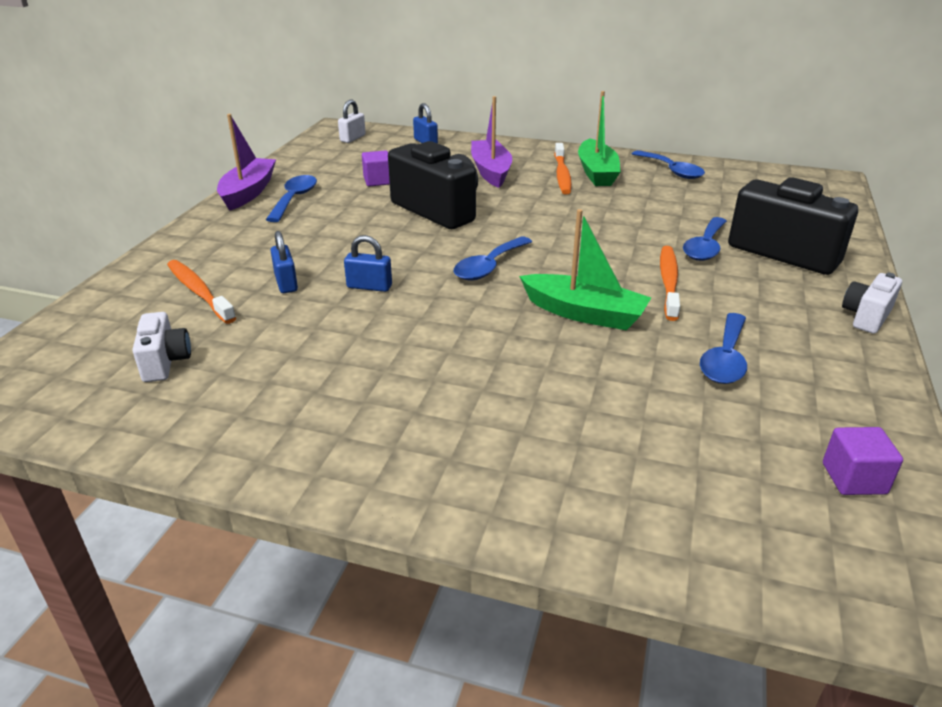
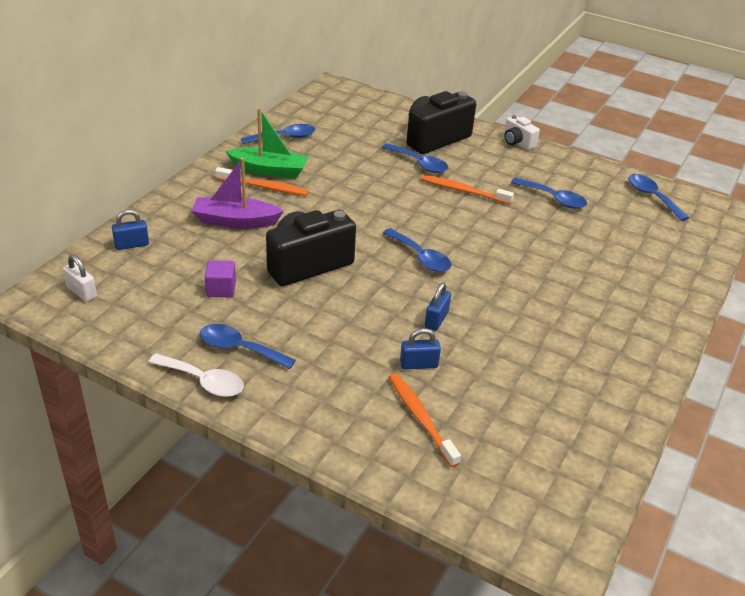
camera: 80 degrees left, 5 degrees up
white camera [132,312,191,382] -> none
orange toothbrush [167,260,236,324] -> orange toothbrush turned 90 degrees clockwise [389,373,461,467]
purple boat [217,114,276,211] -> white spoon [148,353,244,397]
green boat [519,209,651,330] -> none
purple cube [823,427,903,495] -> blue spoon [628,174,689,221]

